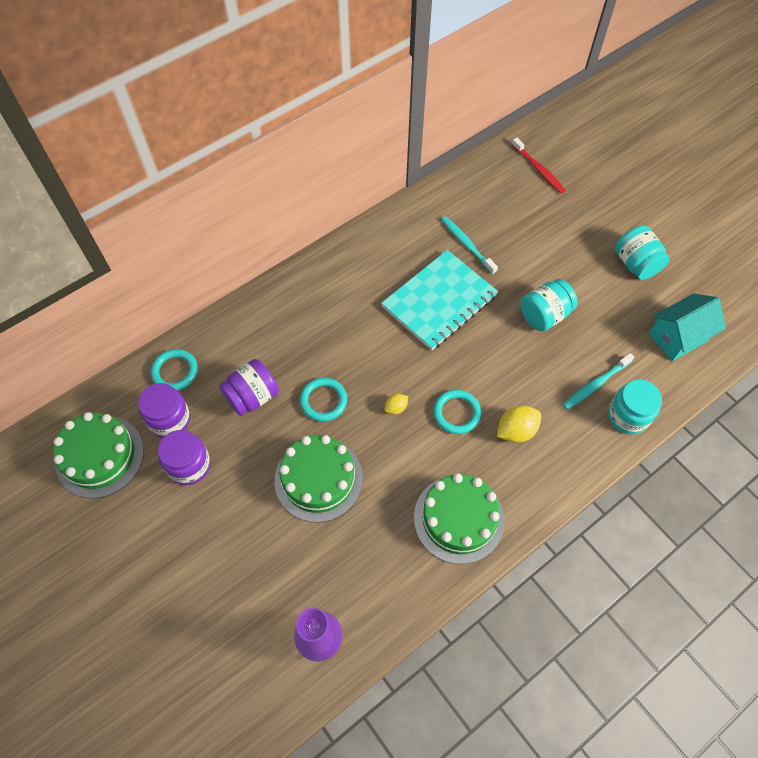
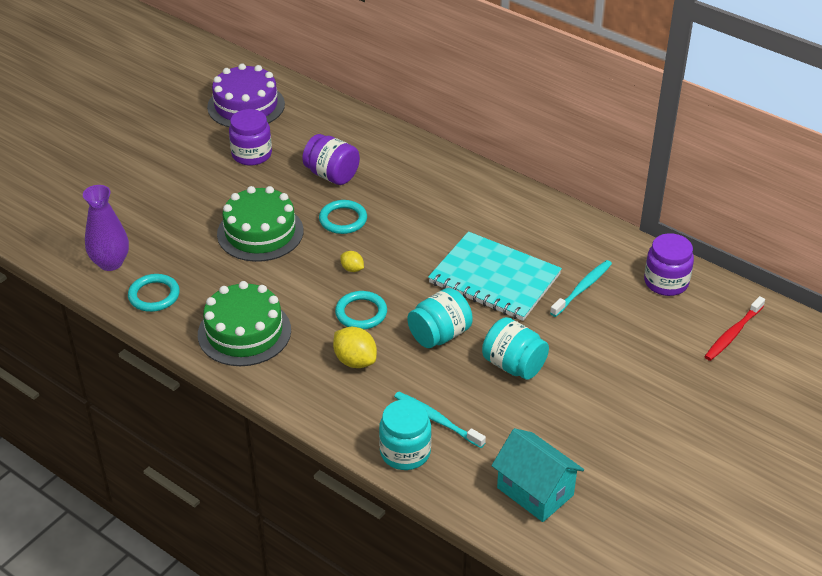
camera: 75 degrees right, 20 degrees down
green cake [53,412,144,498] -> purple cake [207,63,285,127]
purple jar [138,383,190,438] -> purple jar moved to [644,233,694,296]
turquoise ring [151,349,198,391] -> turquoise ring moved to [128,274,180,312]
turquoise jar [615,225,670,280] -> turquoise jar moved to [407,288,473,348]

